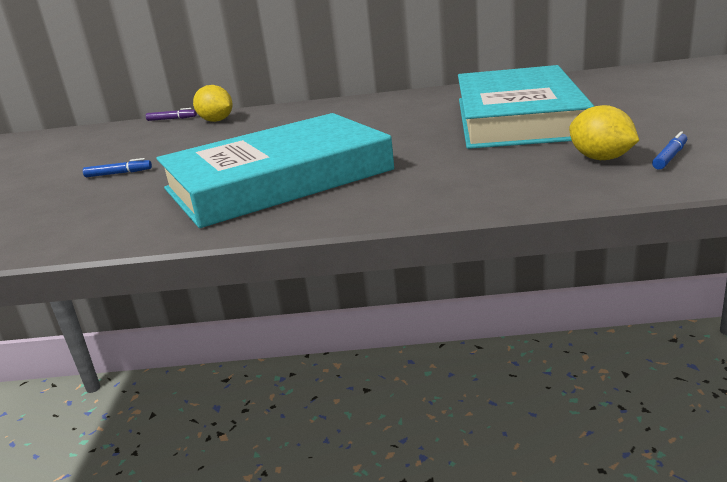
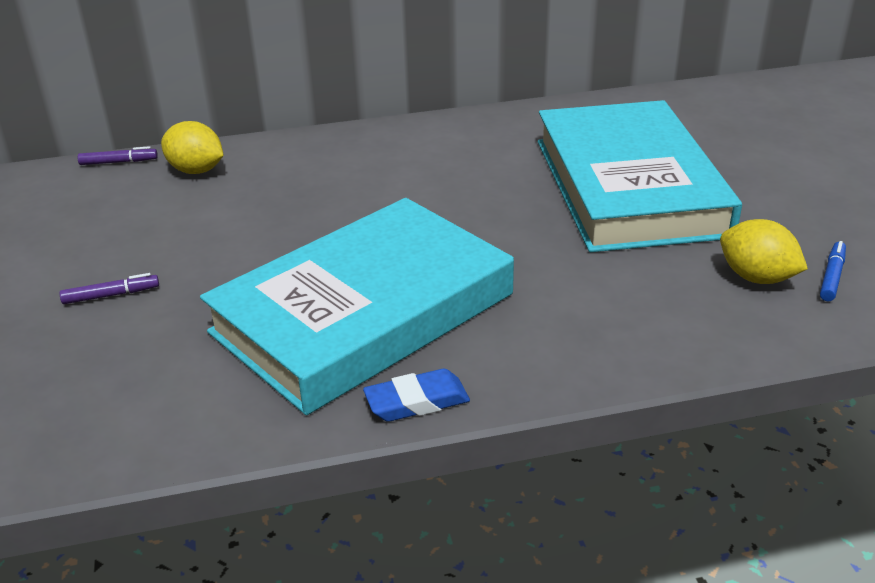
camera: 15 degrees left, 10 degrees up
blue marker [83,158,152,177] -> purple marker [59,273,159,304]
none -> blue eraser [363,369,470,422]

